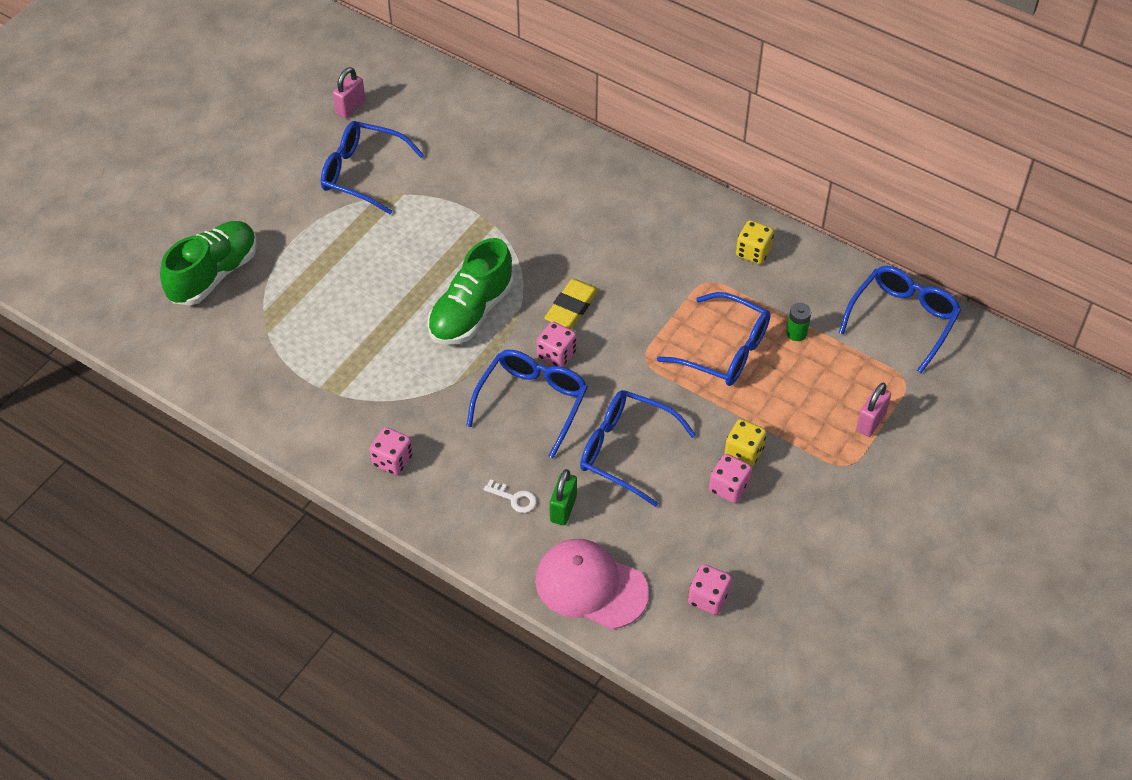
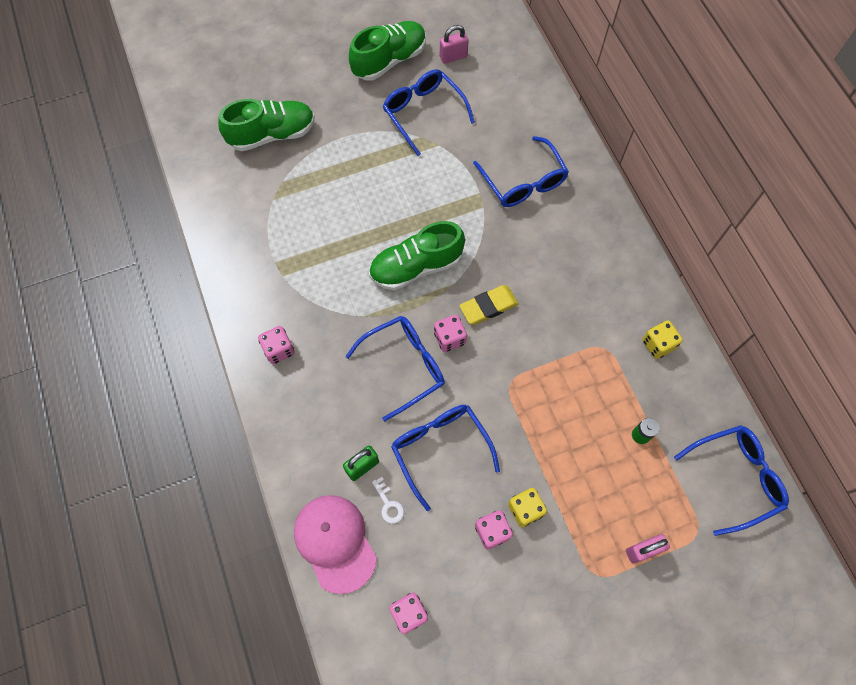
camera: 35 degrees right, 15 degrees up
white key [484,479,537,513] -> white key moved to [372,477,404,524]
blue glasses [657,292,770,386] -> blue glasses moved to [473,136,569,207]
none -> green shoe [349,21,426,81]

